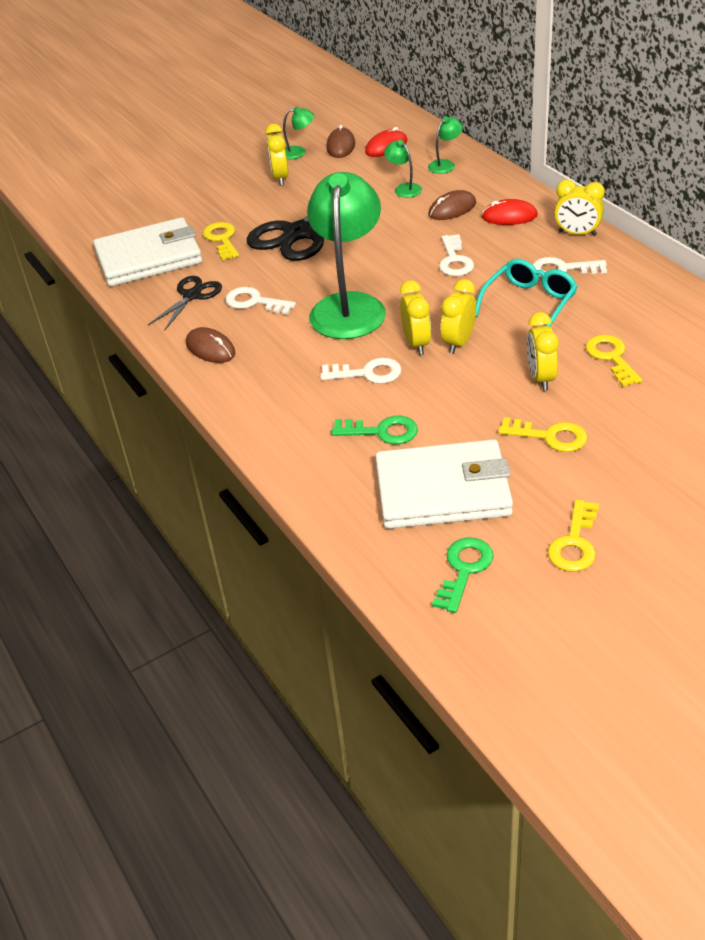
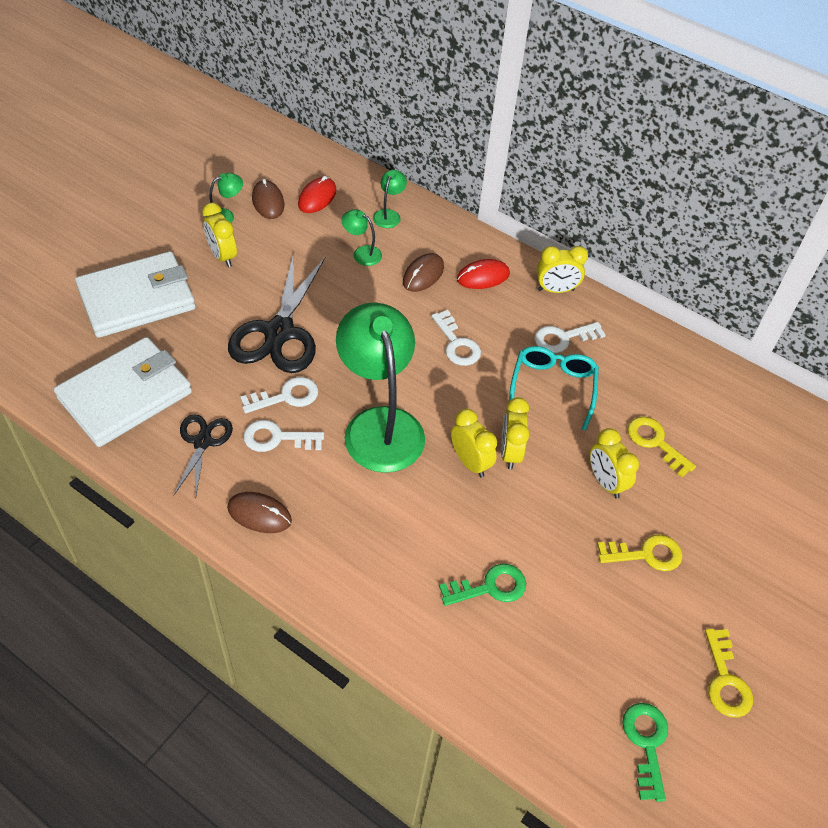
camera: 30 degrees left, 10 degrees up
yellow key [203,222,239,260] -> none
white key [320,358,402,384] -> white key moved to [240,377,318,413]
white wallet [375,439,513,529] -> white wallet moved to [75,251,196,338]

